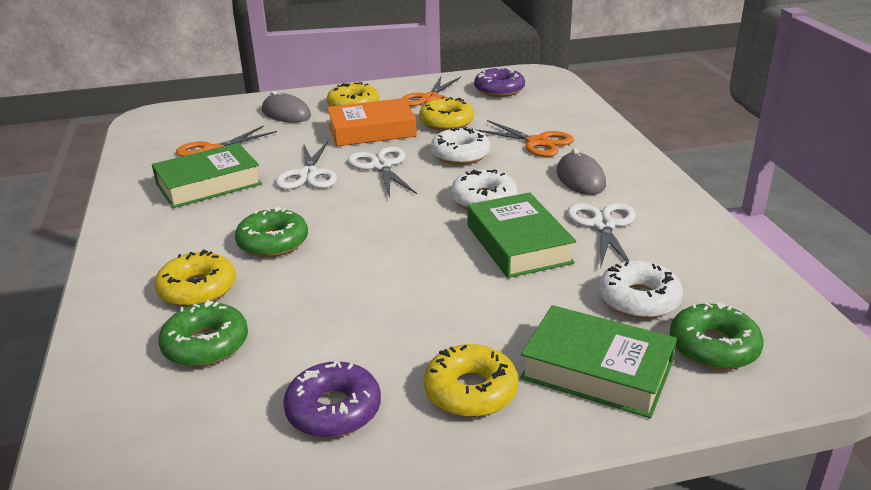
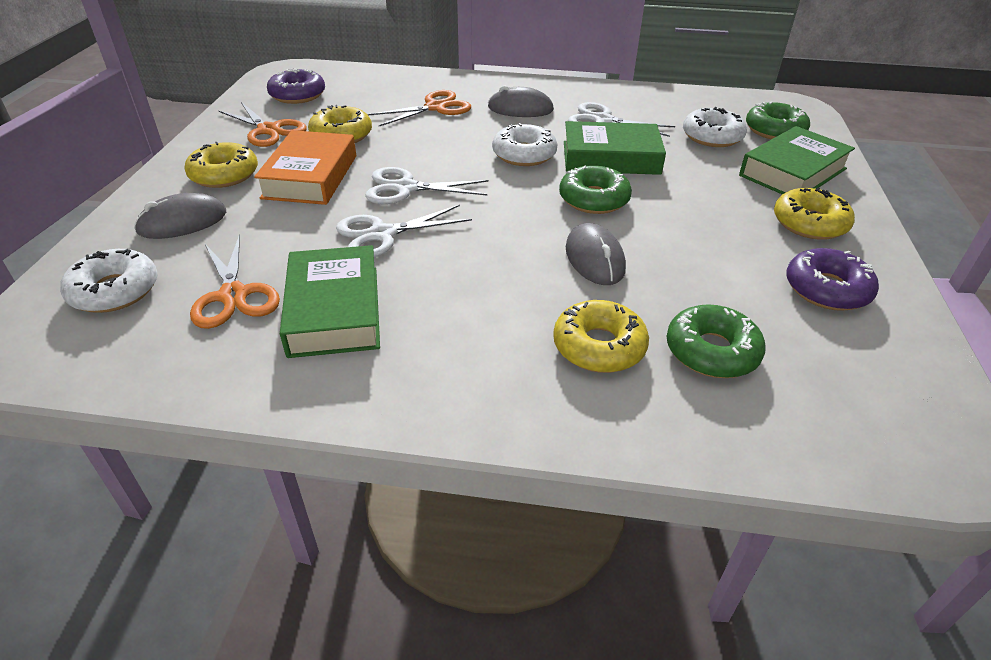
camera: 70 degrees left, 10 degrees up
green donut [235,207,308,257] -> green donut moved to [559,165,632,214]
white scissors [275,141,337,189] -> white scissors turned 135 degrees clockwise [336,205,472,257]
white donut [430,127,491,165] -> white donut moved to [60,249,157,313]
none -> grey mouse [566,223,626,285]

